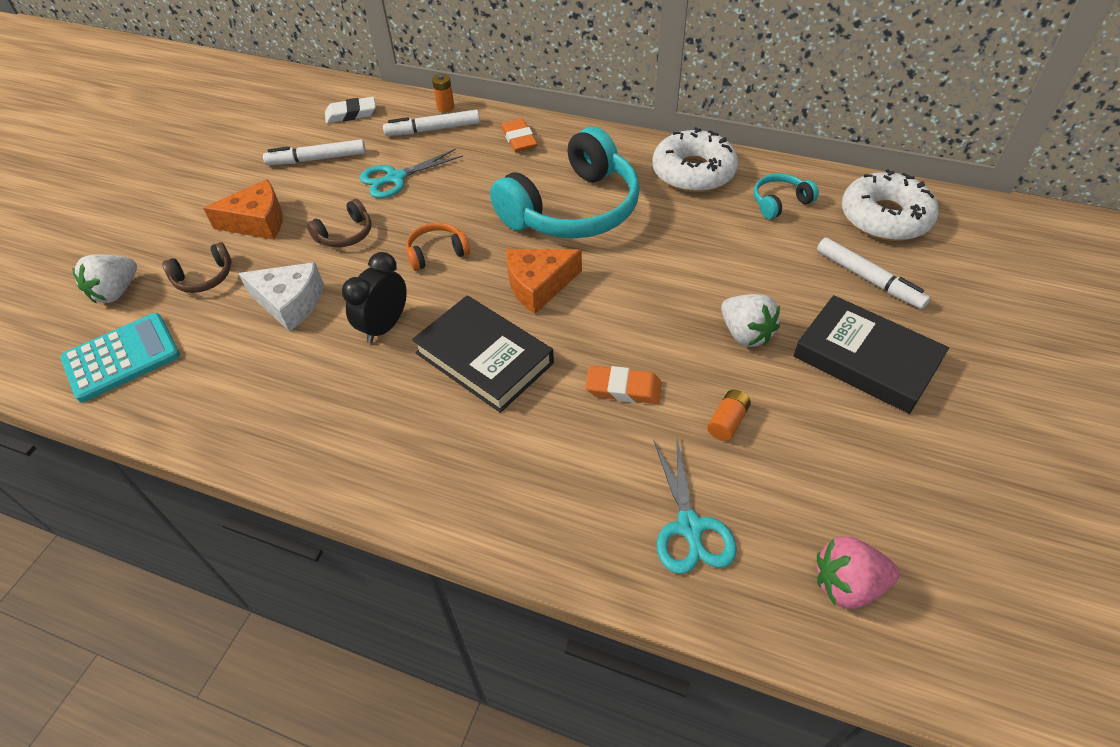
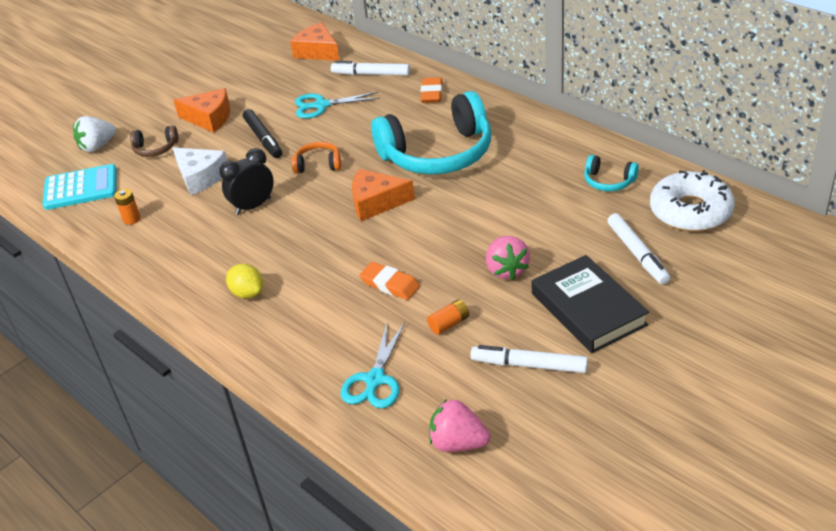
camera: 25 degrees right, 10 degrees down
white marker [263,139,366,165] -> white marker moved to [471,345,588,373]
brown headphones [307,199,372,247] -> black marker [243,109,282,158]
white eraser [325,97,376,123] -> orange cheese [290,22,340,61]
black book [412,295,554,413] -> none
orange battery [432,74,454,112] -> orange battery moved to [114,189,141,225]
white donut [652,127,738,193] -> none
white strawberry [721,294,780,347] -> pink strawberry [486,236,530,280]
turquoise headphones [754,174,819,219] -> turquoise headphones turned 150 degrees counterclockwise [584,155,639,191]
none -> yellow lemon [226,264,263,298]

